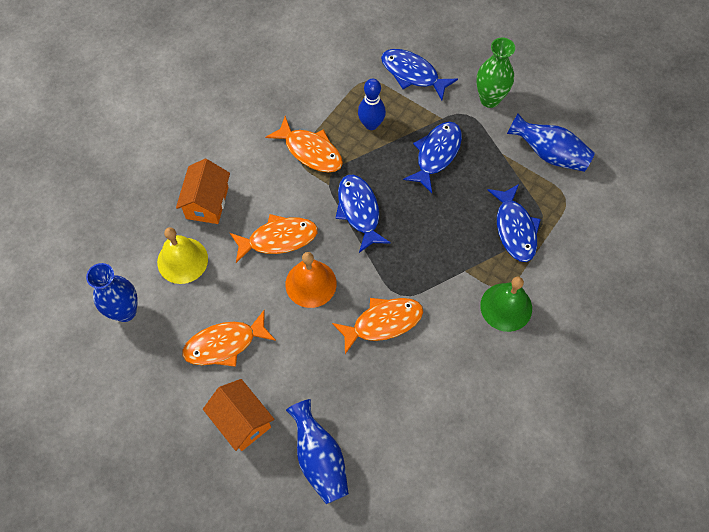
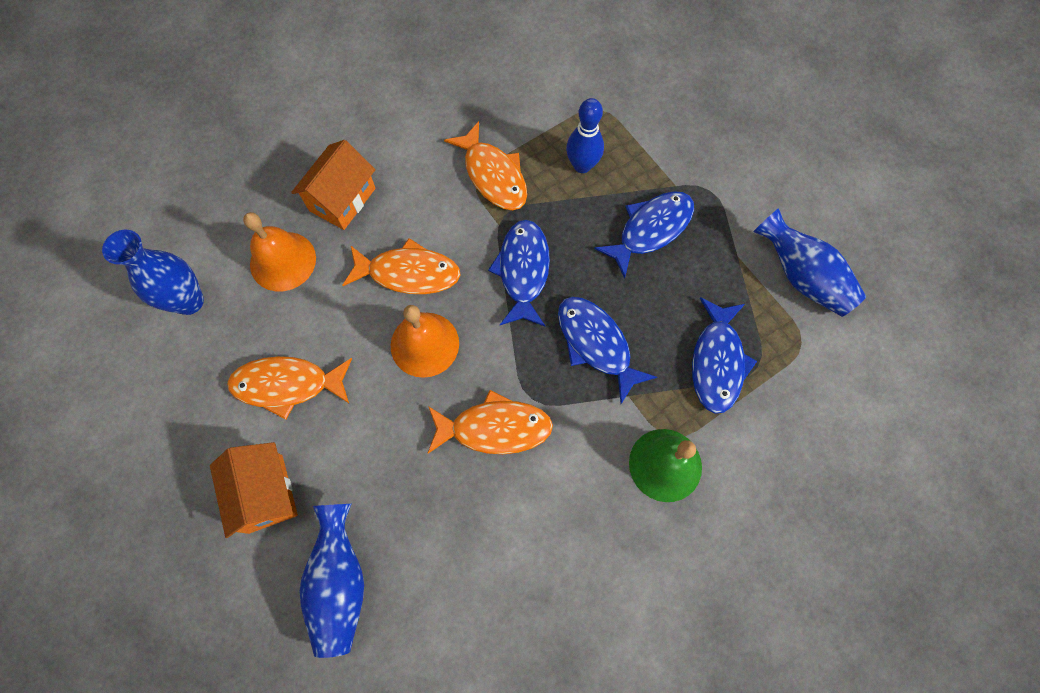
camera: 20 degrees right, 5 degrees up
yellow bell [157,227,208,284] -> orange bell [243,212,316,291]
blue fish [381,49,458,100] -> blue fish moved to [558,297,657,404]
green vase [476,38,515,108] -> none

